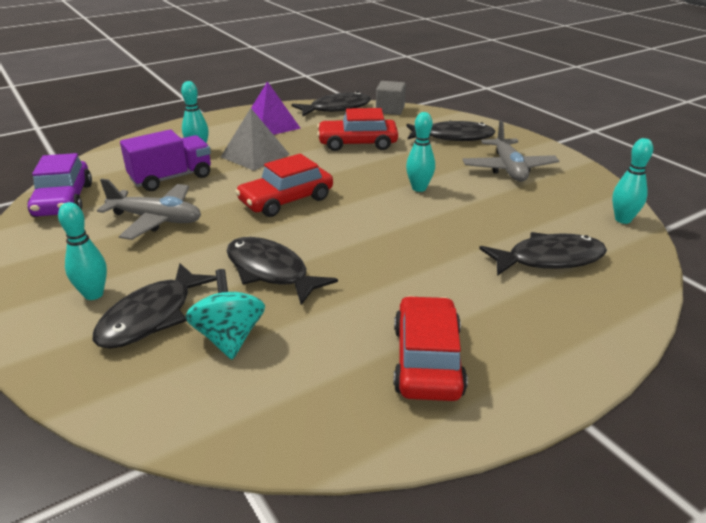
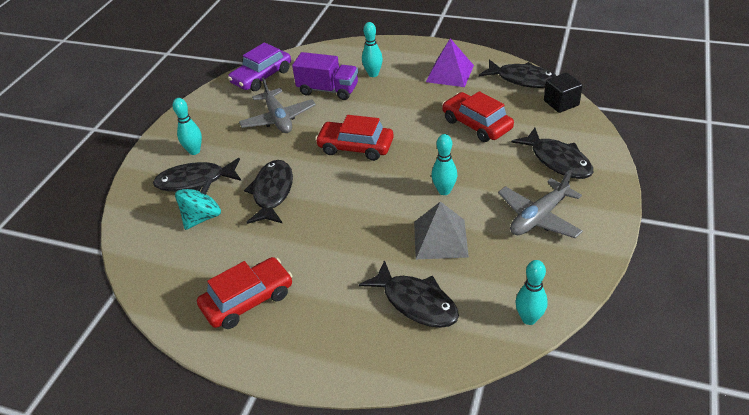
camera: 55 degrees right, 10 degrees up
grey pyramid [221,108,290,171] -> grey pyramid moved to [414,201,469,259]
grey cube [376,81,406,115] -> black cube [544,73,583,113]

